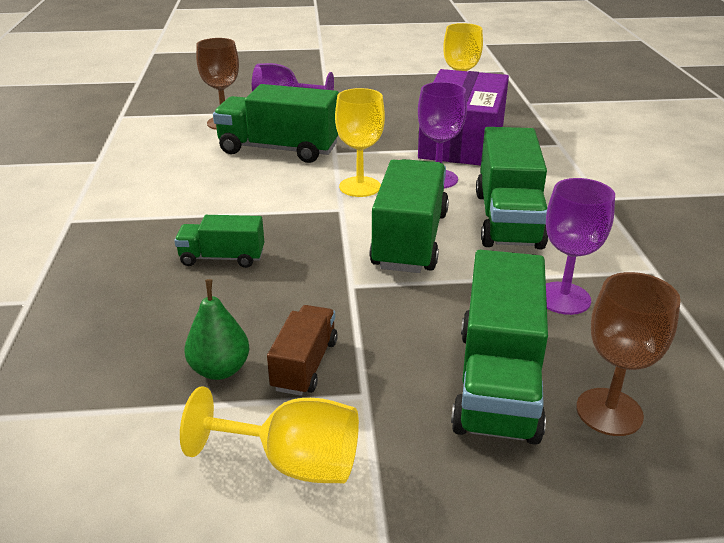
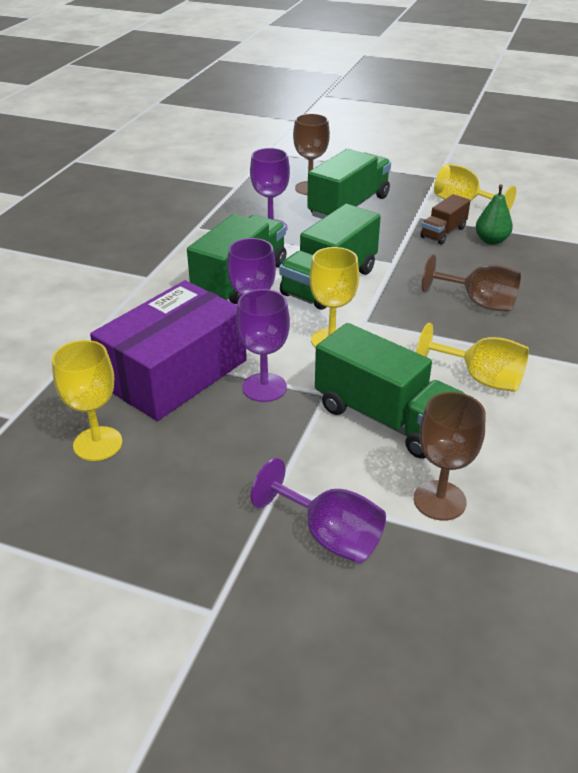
camera: 155 degrees left, 5 degrees up
green truck [174,215,264,268] -> brown goblet [422,254,521,312]
none -> purple goblet [236,289,290,402]
none -> yellow goblet [416,323,529,392]

